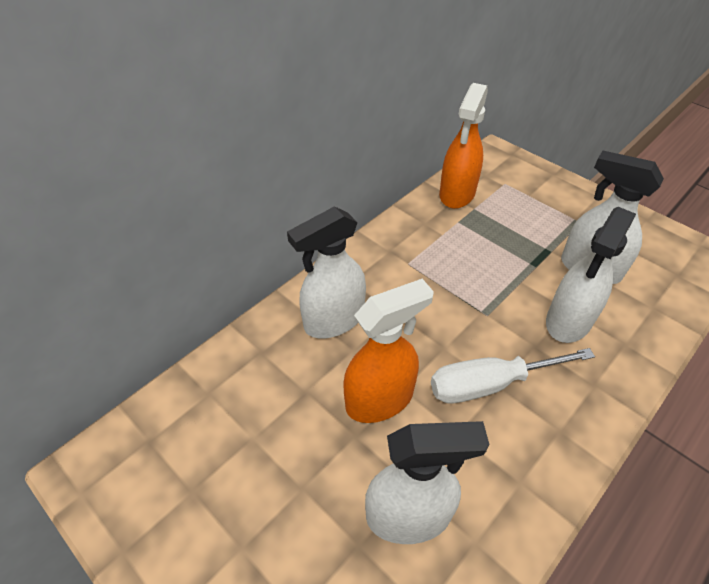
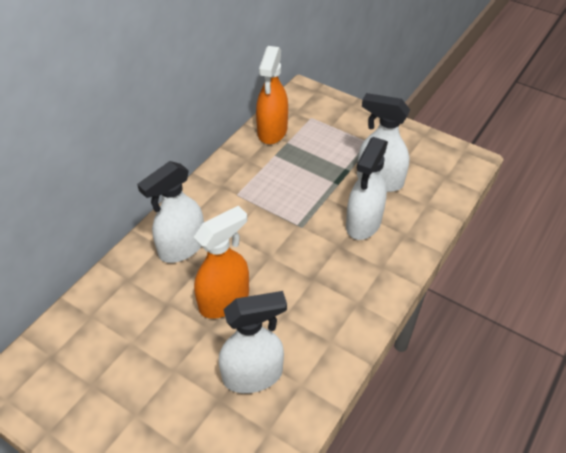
camera: 10 degrees left, 0 degrees up
white screwdriver [431,348,595,403] -> none

